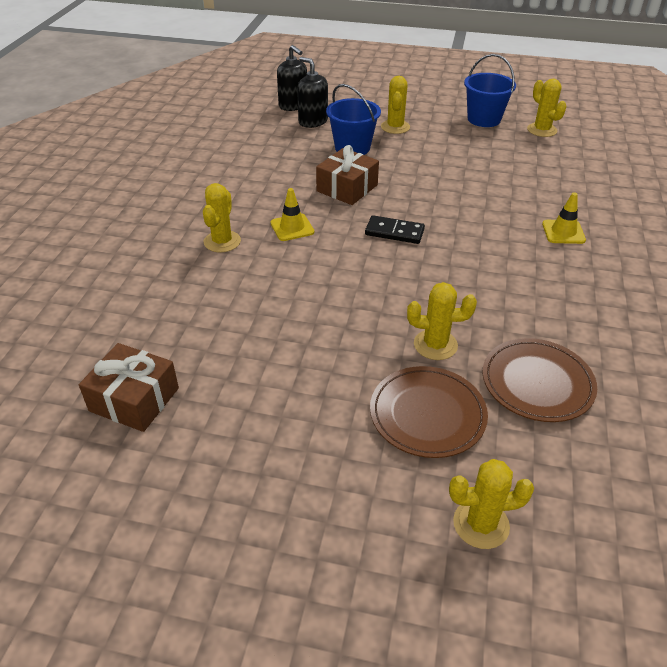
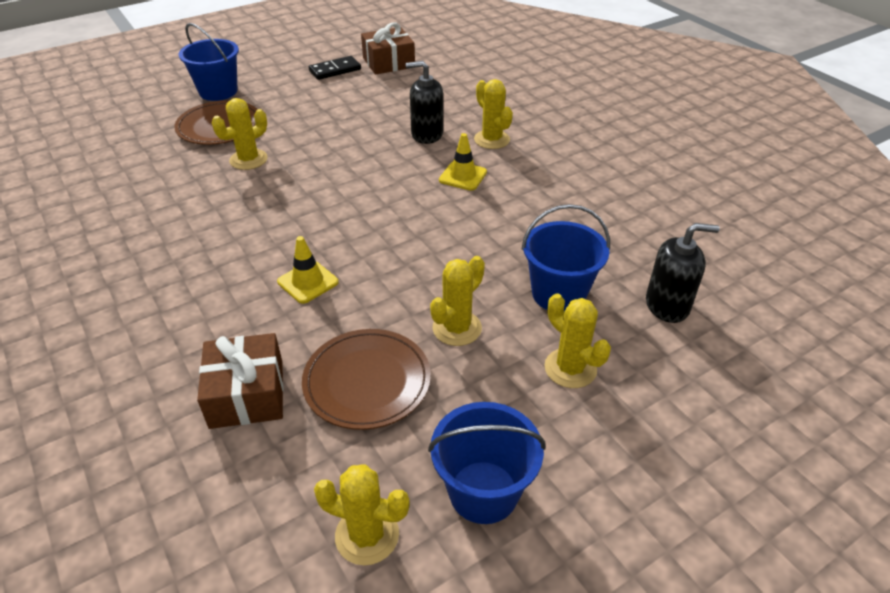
camera: 135 degrees right, 0 degrees up
black soap dispenser [277,45,307,111] -> black soap dispenser moved to [405,61,443,144]
brown gift [316,145,379,205] -> brown gift moved to [197,333,284,429]
black domino [365,215,425,244] -> black domino moved to [309,56,361,80]
yellow cactus [449,459,534,549] -> yellow cactus moved to [430,256,485,346]
brown plate [482,338,597,422] -> brown plate moved to [302,329,431,430]
yellow traffic cone [542,193,586,244] -> yellow traffic cone moved to [277,236,339,304]
none -> blue bucket [178,23,239,101]

